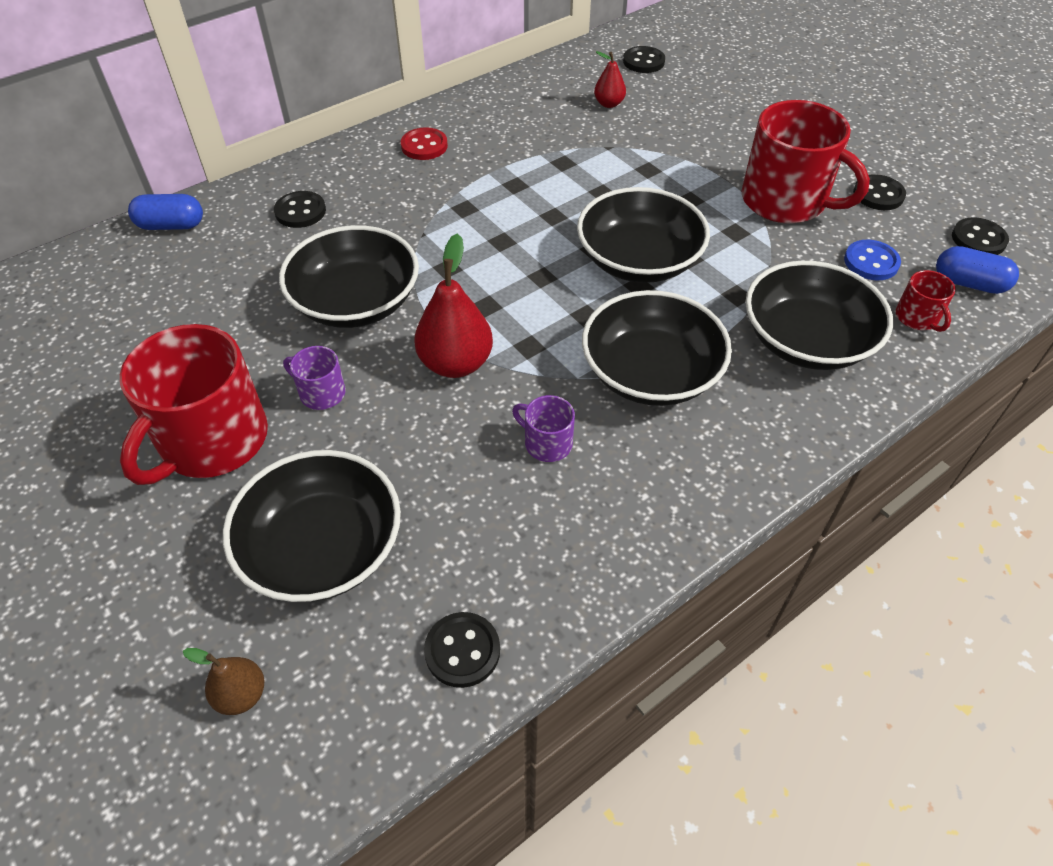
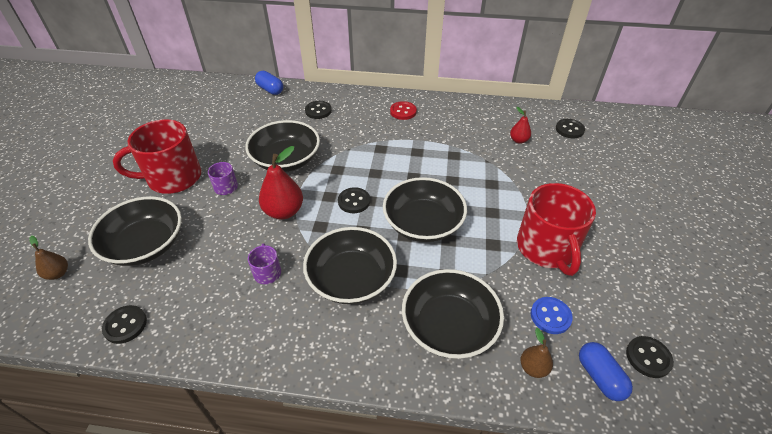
camera: 45 degrees right, 5 degrees down
black button [853,174,906,210] -> black button moved to [338,187,370,213]
red mug [896,270,956,332] -> brown pear [520,328,553,378]

